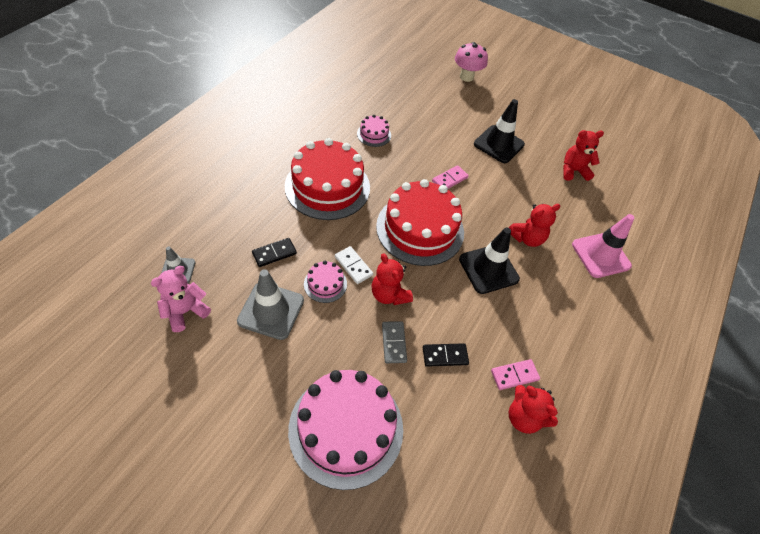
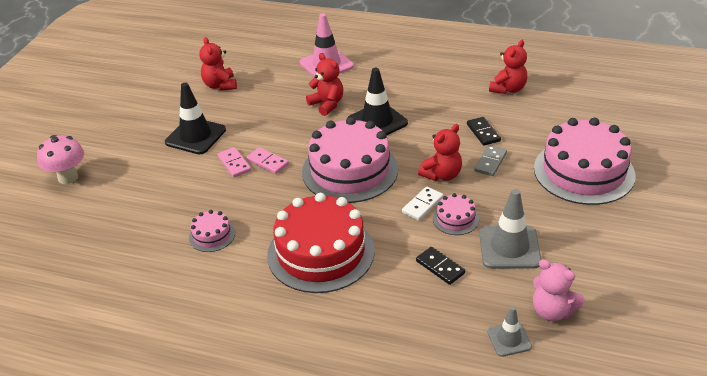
camera: 95 degrees left, 15 degrees down
red cake [376,179,464,266] -> pink cake [302,117,398,203]
grey domino [382,321,407,363] -> grey domino turned 45 degrees counterclockwise [474,145,507,176]
pink domino [491,359,540,390] -> pink domino moved to [217,147,251,178]

